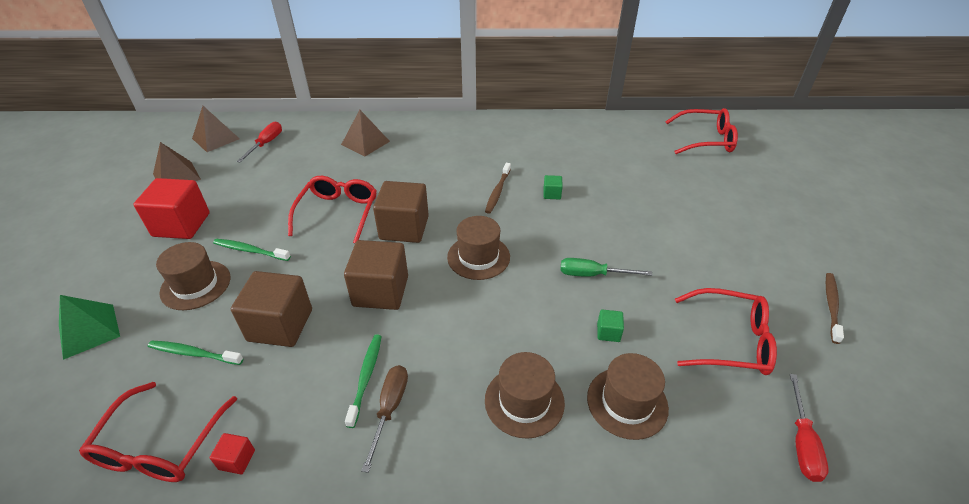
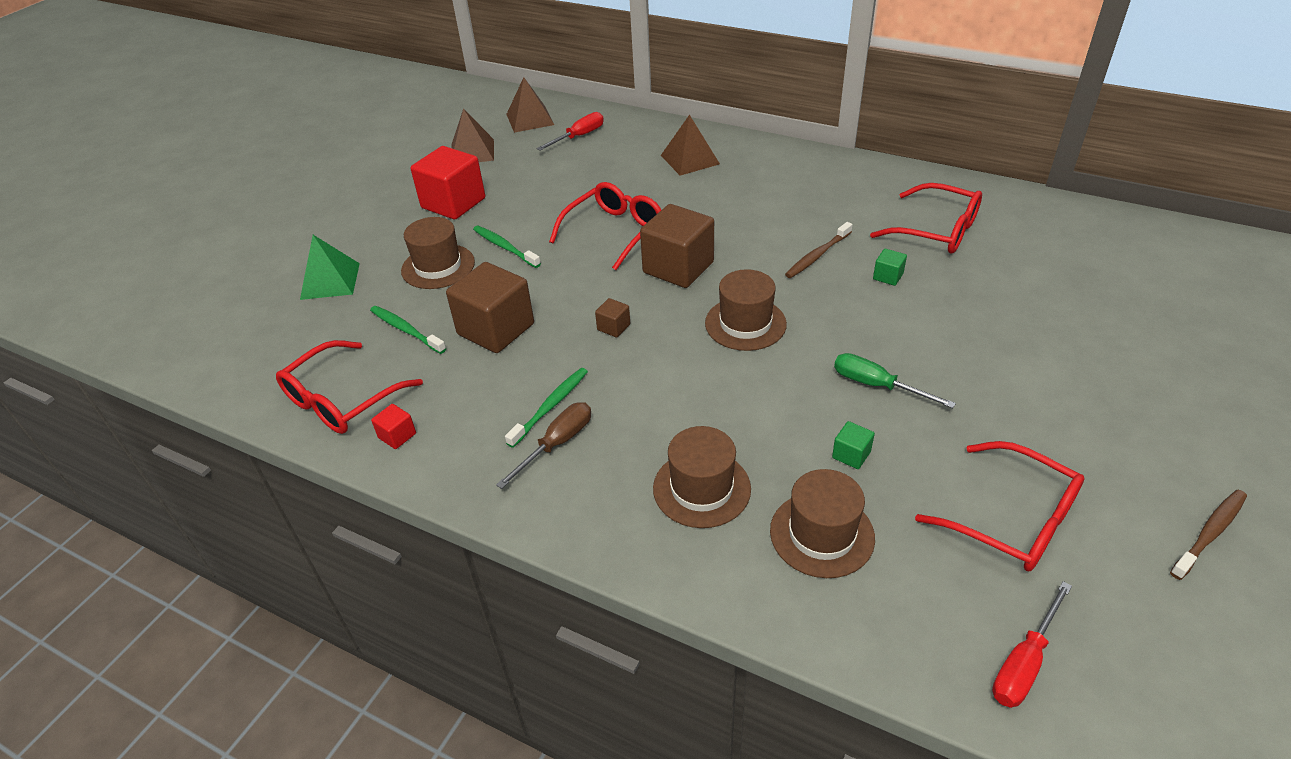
camera: 30 degrees right, 0 degrees up
brown cube [344,240,408,310] -> brown cube [595,298,630,338], size x0.43
red glasses [665,108,738,154] -> red glasses moved to [870,183,982,254]

